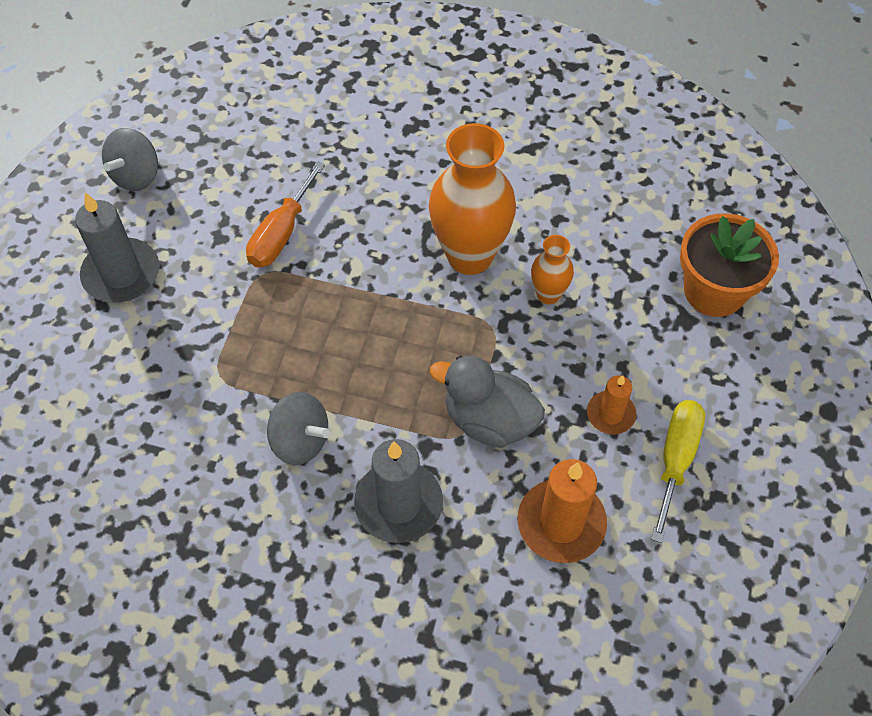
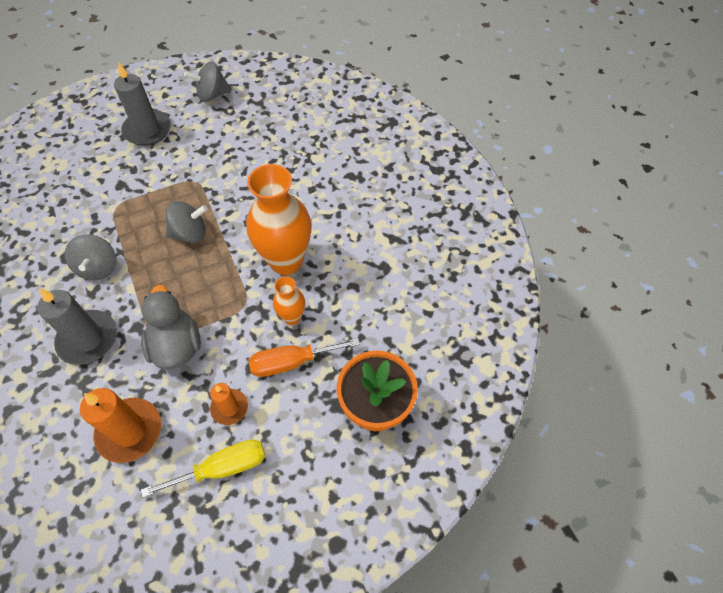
camera: 50 degrees right, 0 degrees up
orange screwdriver [246,161,325,267] -> orange screwdriver moved to [249,338,360,377]
none -> grey spinning top [166,201,208,243]

